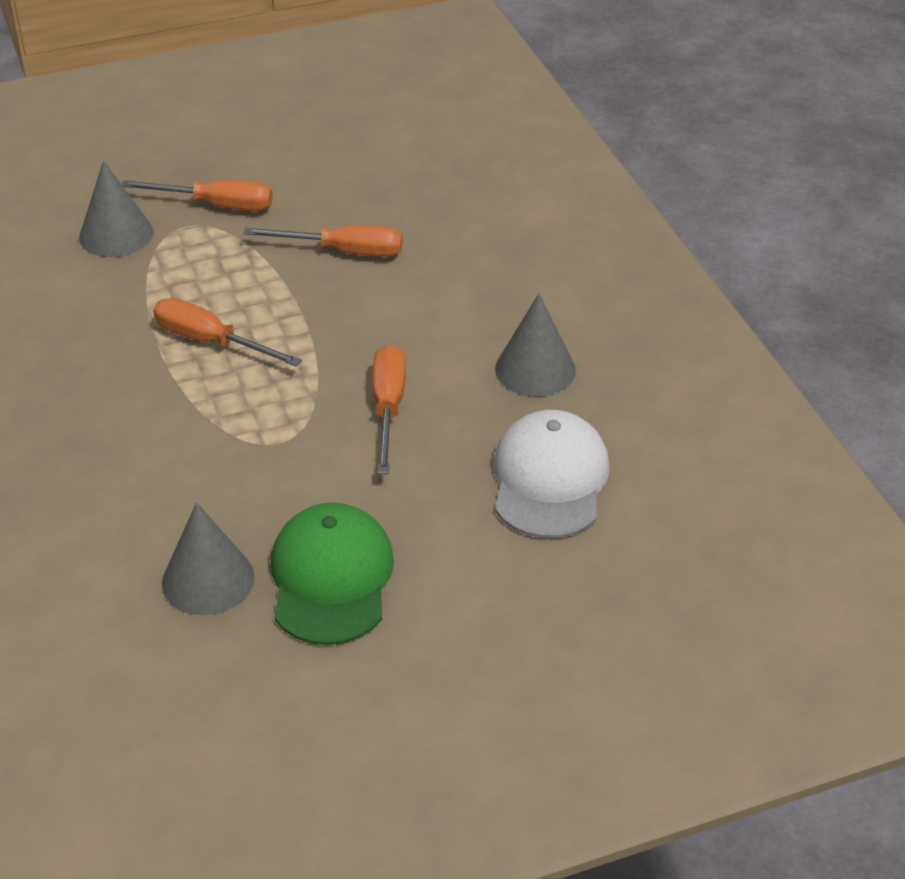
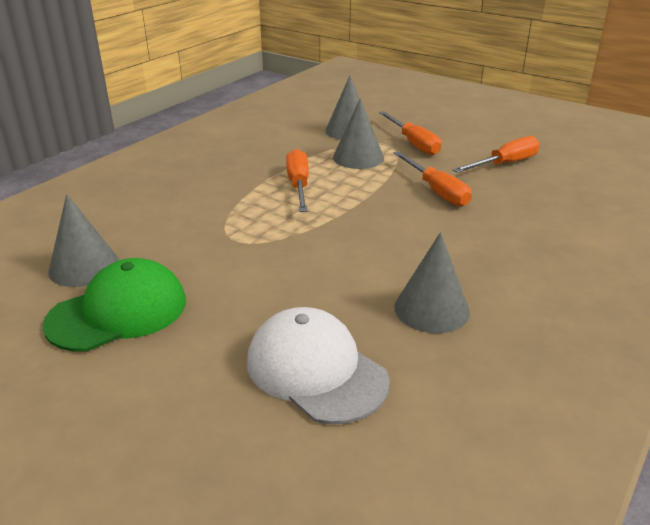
camera: 55 degrees right, 10 degrees down
orange screwdriver [373,345,406,474] -> orange screwdriver moved to [452,136,540,173]
white cap [494,410,610,538] -> white cap turned 105 degrees counterclockwise [247,307,389,424]
none -> grey cone [333,98,384,169]

